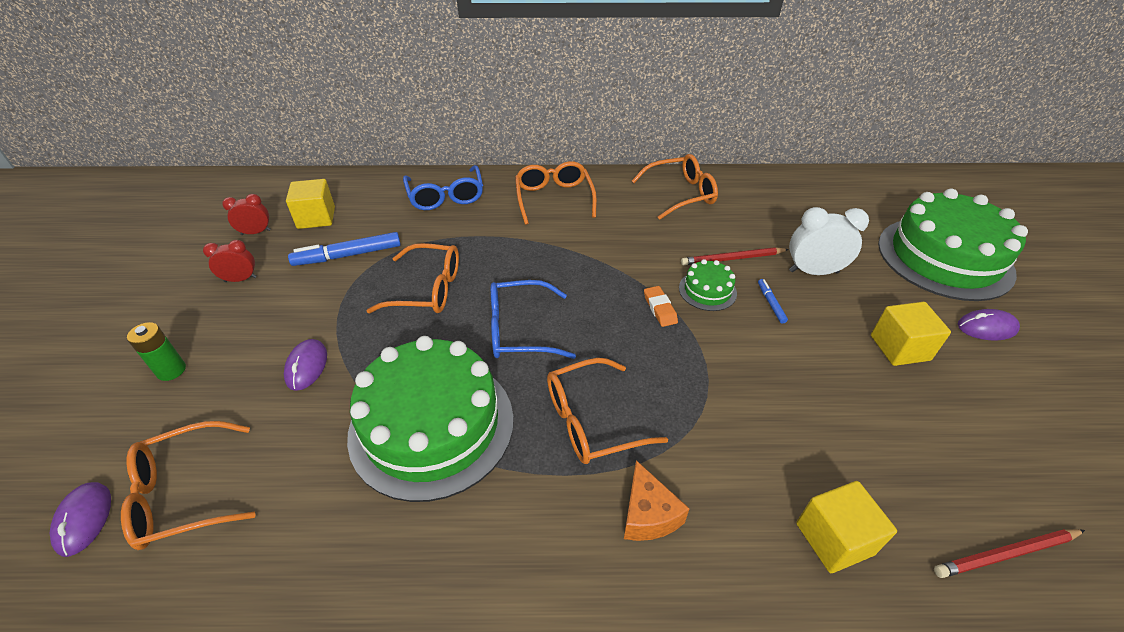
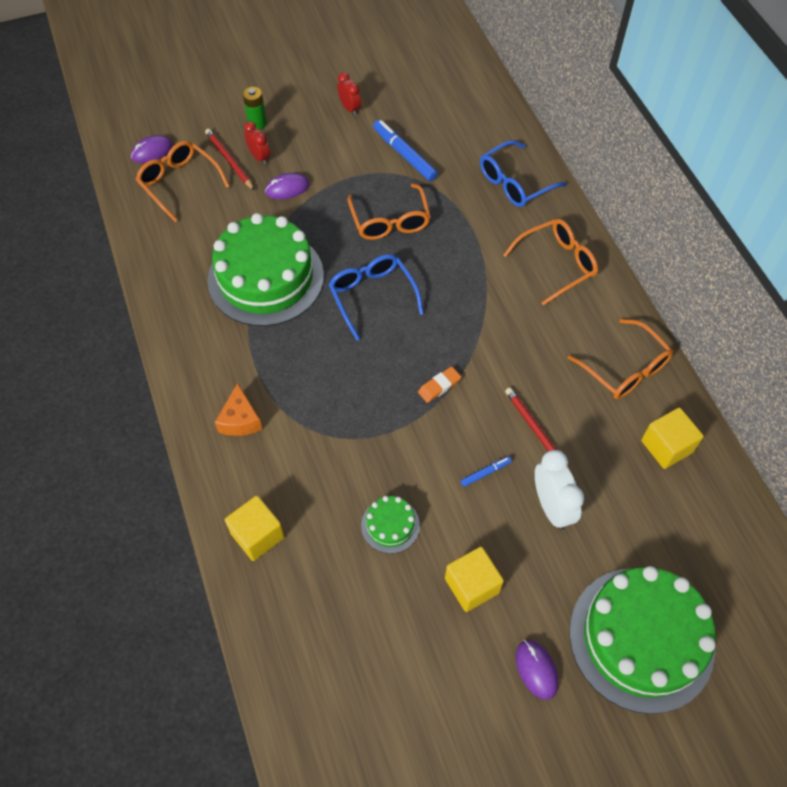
camera: 70 degrees right, 15 degrees up
red clock [222,194,271,235] -> red clock moved to [244,121,270,165]
yellow cube [286,179,335,229] -> yellow cube moved to [641,407,704,469]
orange glasses [547,358,668,464] -> none
orange cheese [624,460,690,541] -> orange cheese turned 60 degrees counterclockwise [215,383,263,436]
green cake [679,259,737,311] -> green cake moved to [361,496,420,554]
red pencil [934,529,1085,578] -> red pencil moved to [205,129,255,191]

